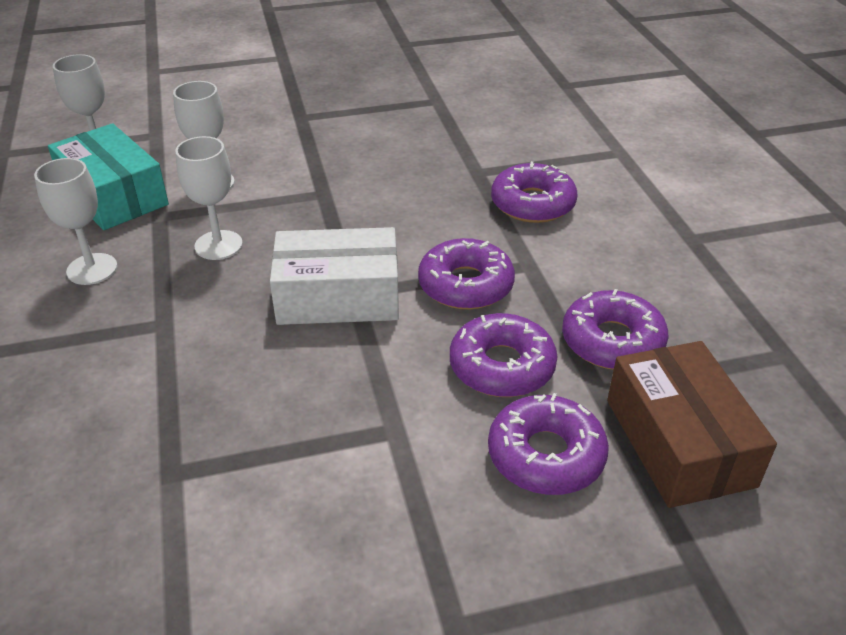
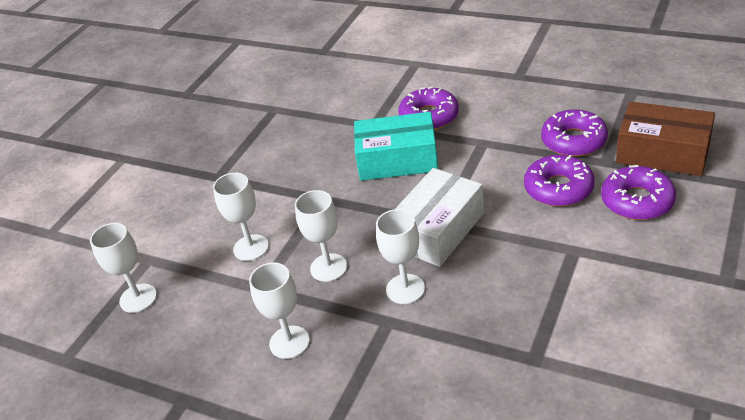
camera: 45 degrees left, 0 degrees up
turquoise box [48,123,169,230] -> turquoise box moved to [354,112,438,181]
purple donut [418,238,515,310] -> none
none -> white goblet [376,209,425,304]

